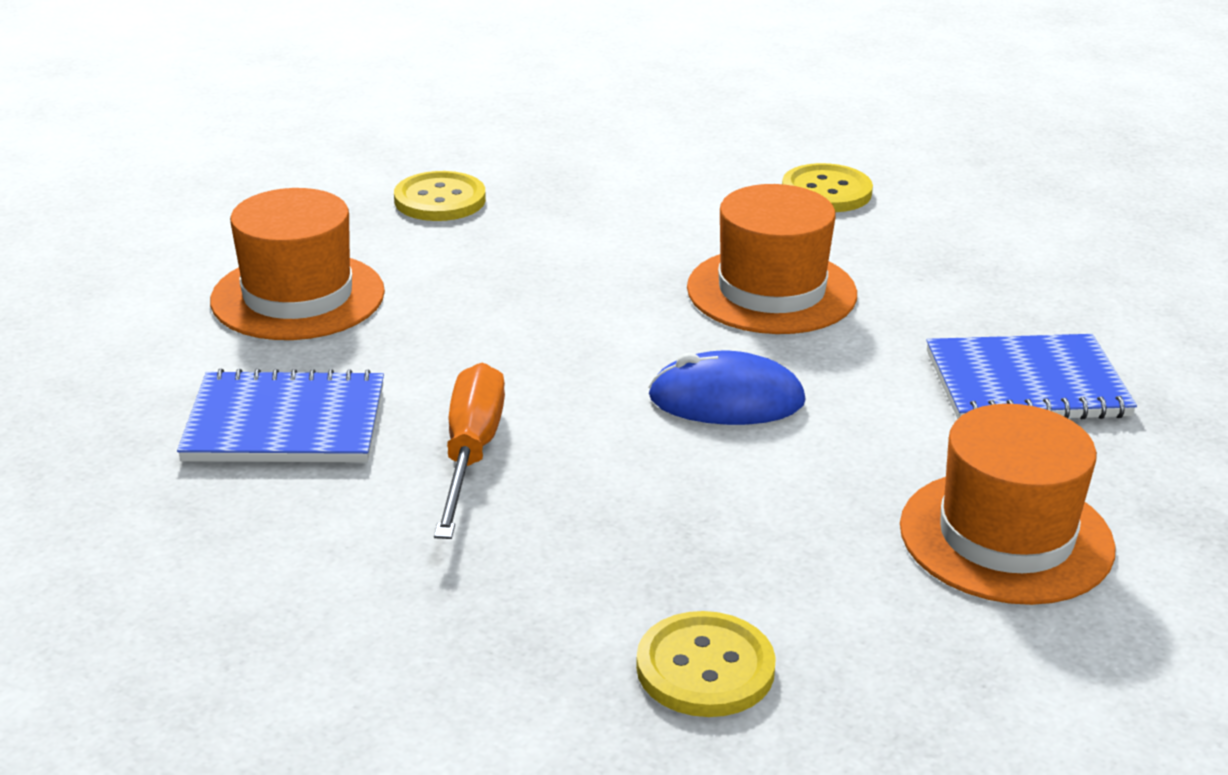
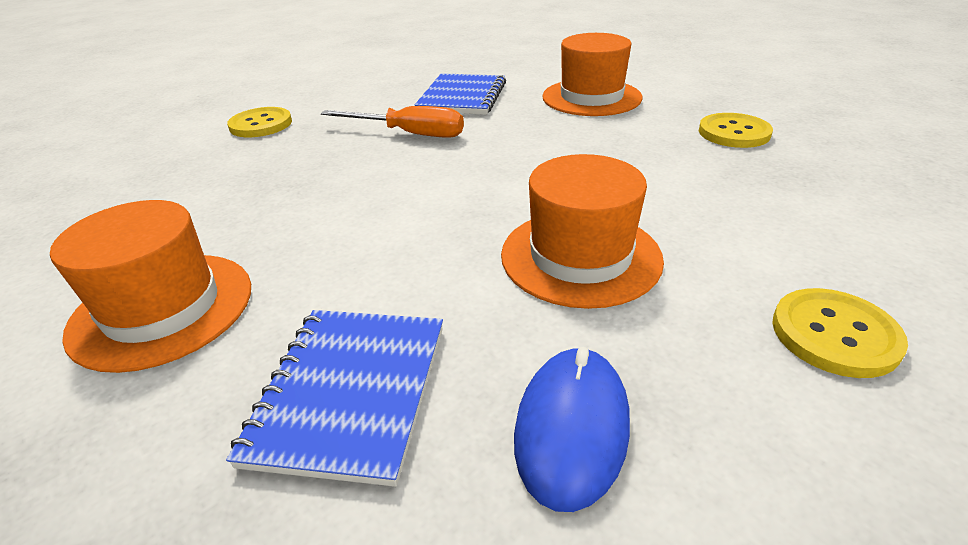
camera: 105 degrees right, 5 degrees up
yellow button [636,611,776,717] -> yellow button moved to [227,107,292,137]
blue mouse [648,351,806,425] -> blue mouse moved to [514,347,630,512]

